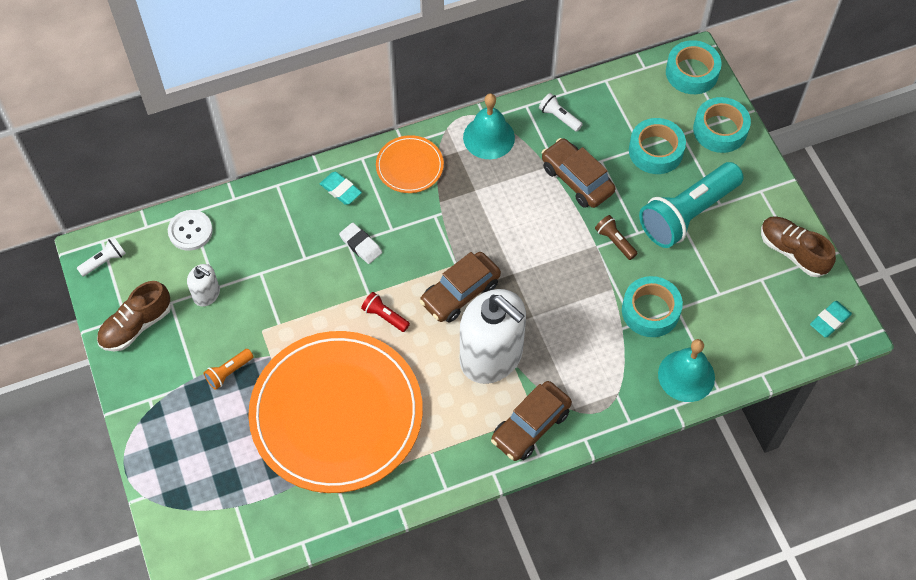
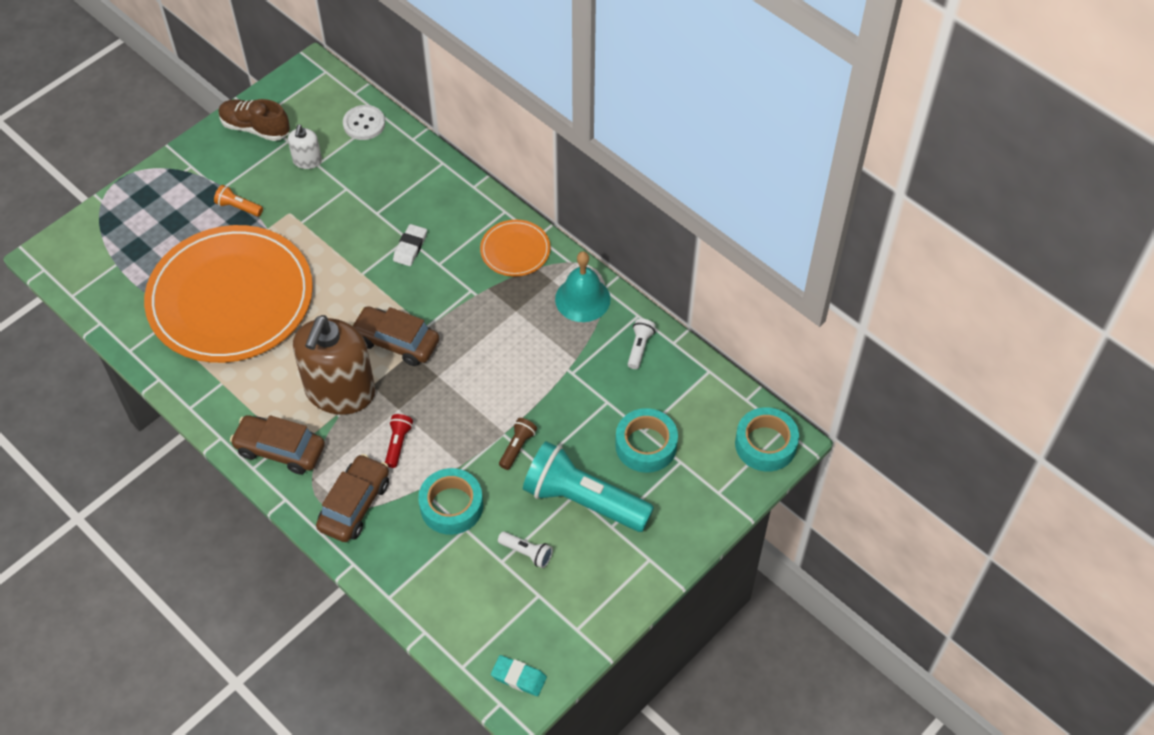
camera: 65 degrees right, 5 degrees down
white flashlight [77,237,126,276] -> white flashlight moved to [498,531,553,568]
turquoise eraser [320,172,362,205] -> none
red flashlight [361,292,410,332] -> red flashlight moved to [385,414,413,468]
white soap dispenser [460,289,526,384] -> brown soap dispenser [293,315,375,415]
brown car [542,138,615,208] -> brown car moved to [316,454,389,542]
turquoise bell [658,339,715,402] -> none
turquoise tape [693,97,751,153] -> none
brown shoe [761,216,836,277] -> none

